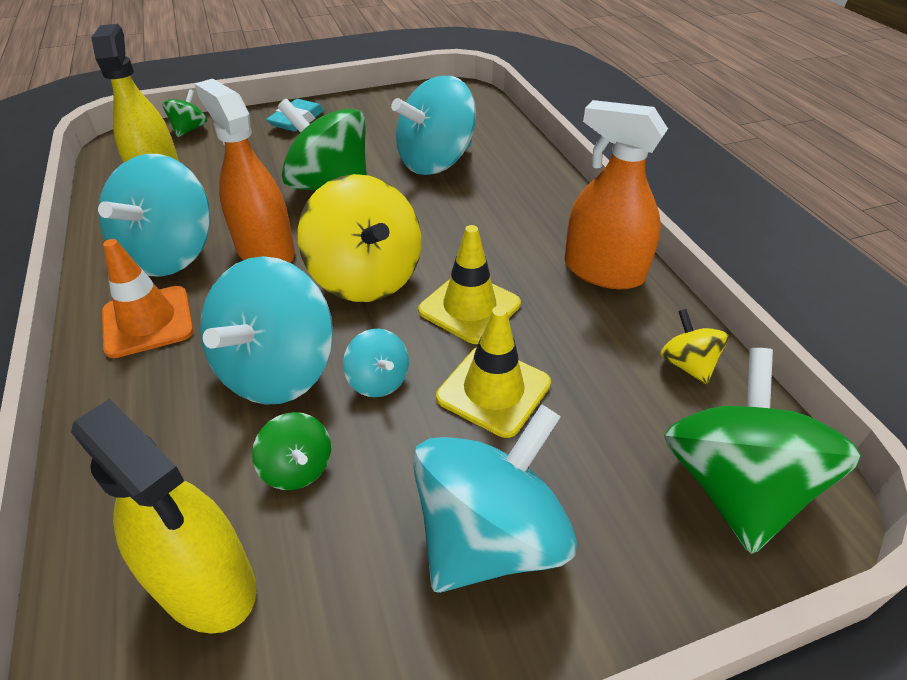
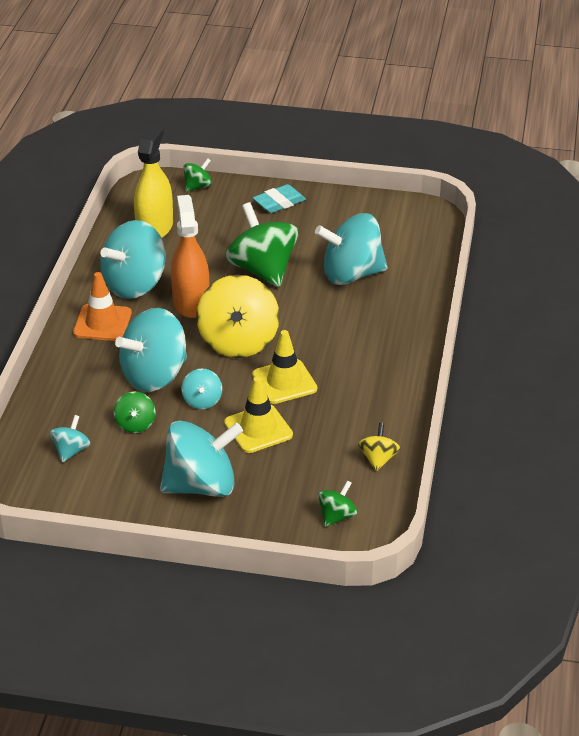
camera: 30 degrees right, 5 degrees down
yellow spray bottle [71,399,257,634] -> turquoise spinning top [50,415,90,463]
orange spray bottle [564,100,668,289] -> none
green spinning top [664,348,861,554] -> green spinning top [318,481,357,527], size x0.47

